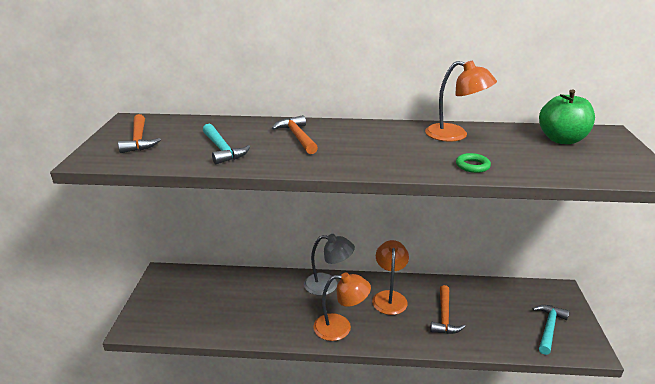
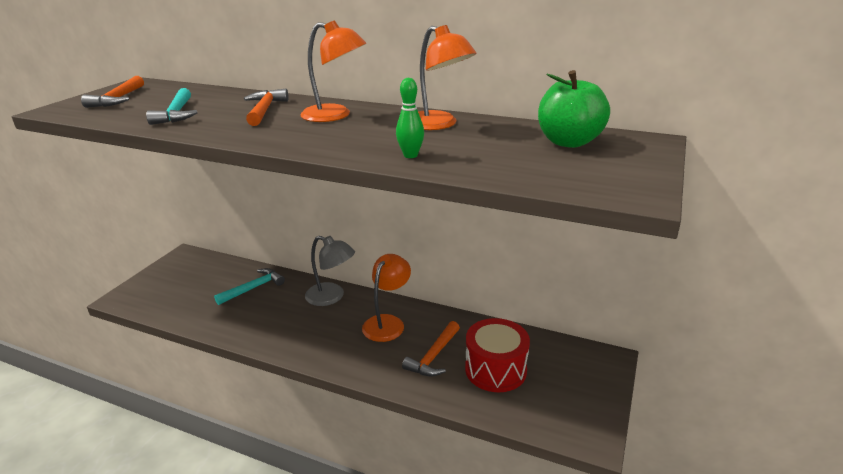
camera: 20 degrees right, 0 degrees up
orange lamp [313,273,371,341] -> orange lamp moved to [300,20,367,122]
green ring [456,153,491,173] -> green bowling pin [396,78,424,158]
turquoise hammer [533,305,569,355] -> turquoise hammer moved to [214,268,285,305]
none -> red drum [465,318,530,392]

